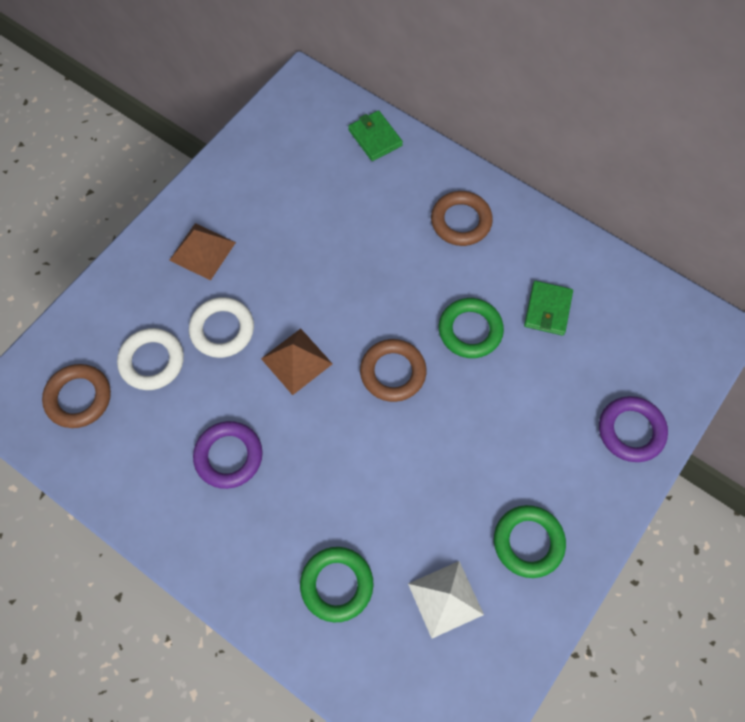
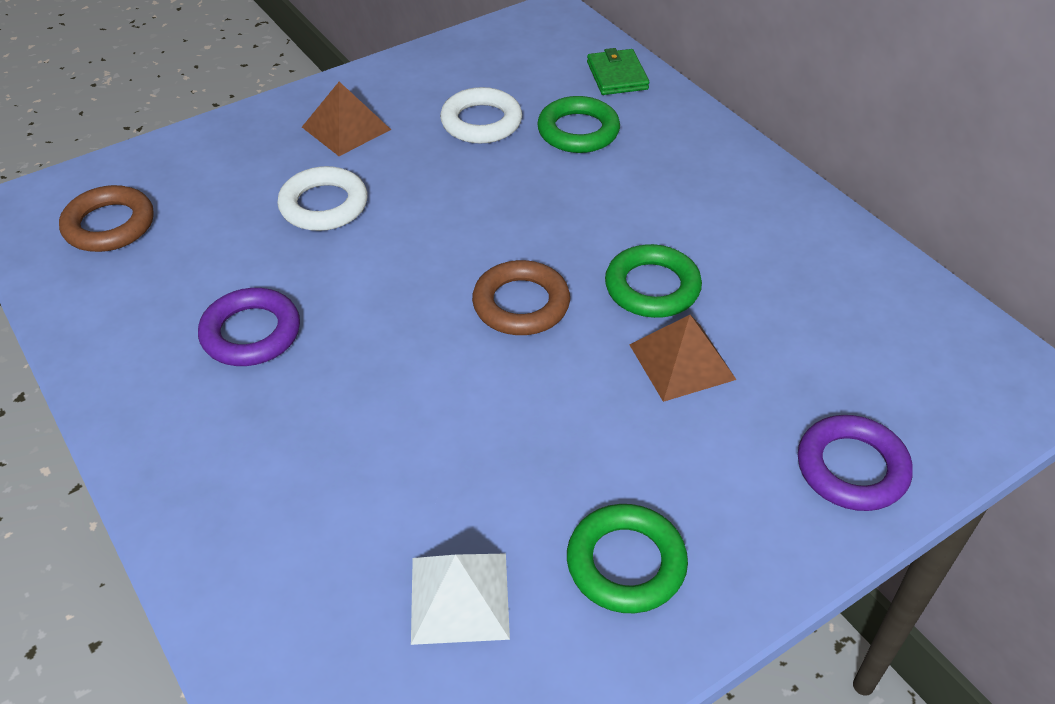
camera: 20 degrees right, 20 degrees down
white ring [117,328,184,390] -> white ring moved to [440,87,522,143]
brown pyramid [261,329,332,395] -> brown pyramid moved to [629,315,737,402]
green ring [300,547,373,622] -> green ring moved to [537,96,620,153]
brown ring [431,191,493,246] -> none
green wallet [524,281,573,336] -> none

